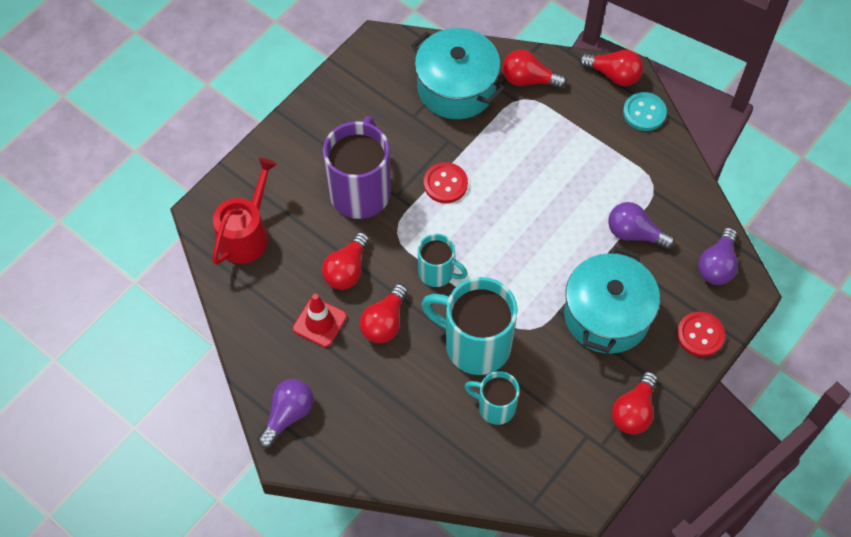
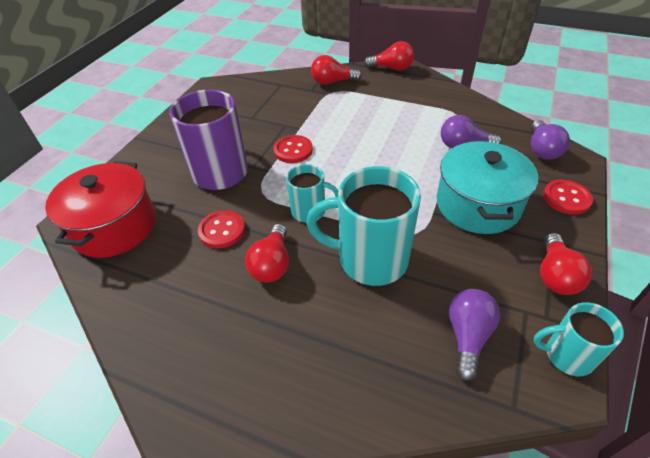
camera: 15 degrees left, 15 degrees down
red watering can [212,158,277,265] -> red pot [45,161,156,258]
purple light bulb [257,379,313,448] -> purple light bulb moved to [449,289,500,381]
red traffic cone [293,294,347,347] -> none
red light bulb [322,232,369,290] -> red button [198,210,245,248]
turquoise pot [411,28,505,119] -> none
turquoise mug [465,371,519,425] -> turquoise mug moved to [533,302,624,376]
turquoise button [623,92,667,131] -> none

